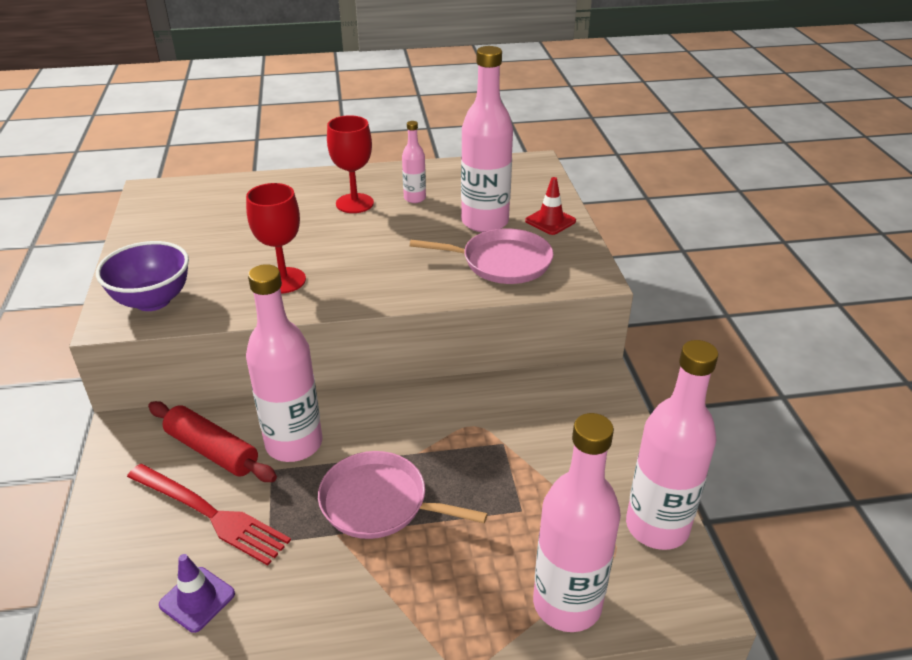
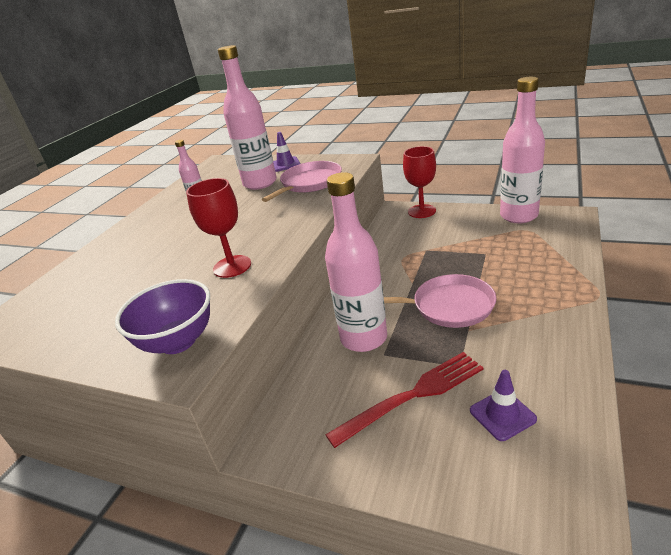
camera: 55 degrees left, 5 degrees down
red rolling pin [148,401,277,482] -> none
pink pan [318,451,488,539] -> pink pan turned 135 degrees counterclockwise [384,274,496,328]
red goblet [327,115,374,213] -> red goblet moved to [403,146,436,218]
red traffic cone [525,177,576,235] -> purple traffic cone [273,132,301,172]
pink bottle [533,413,621,632] -> none

